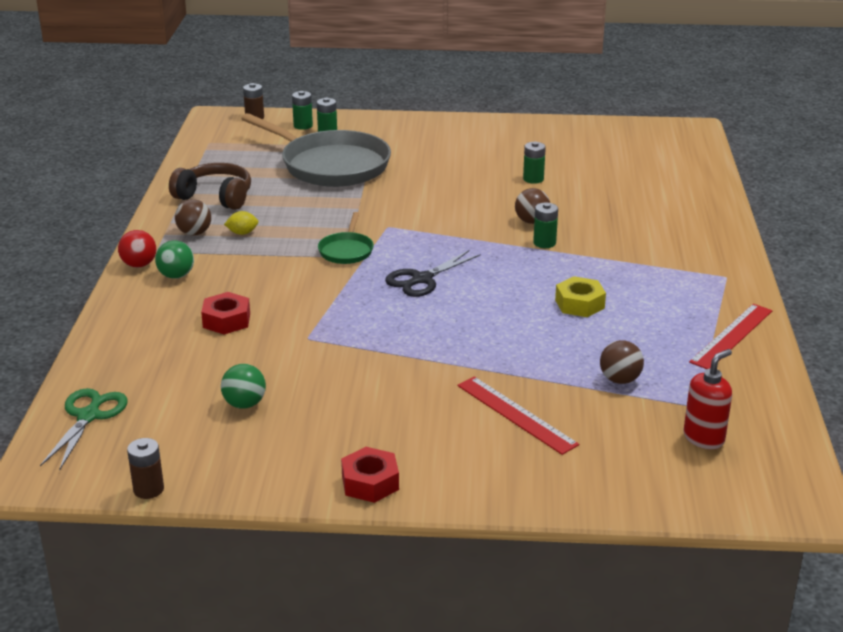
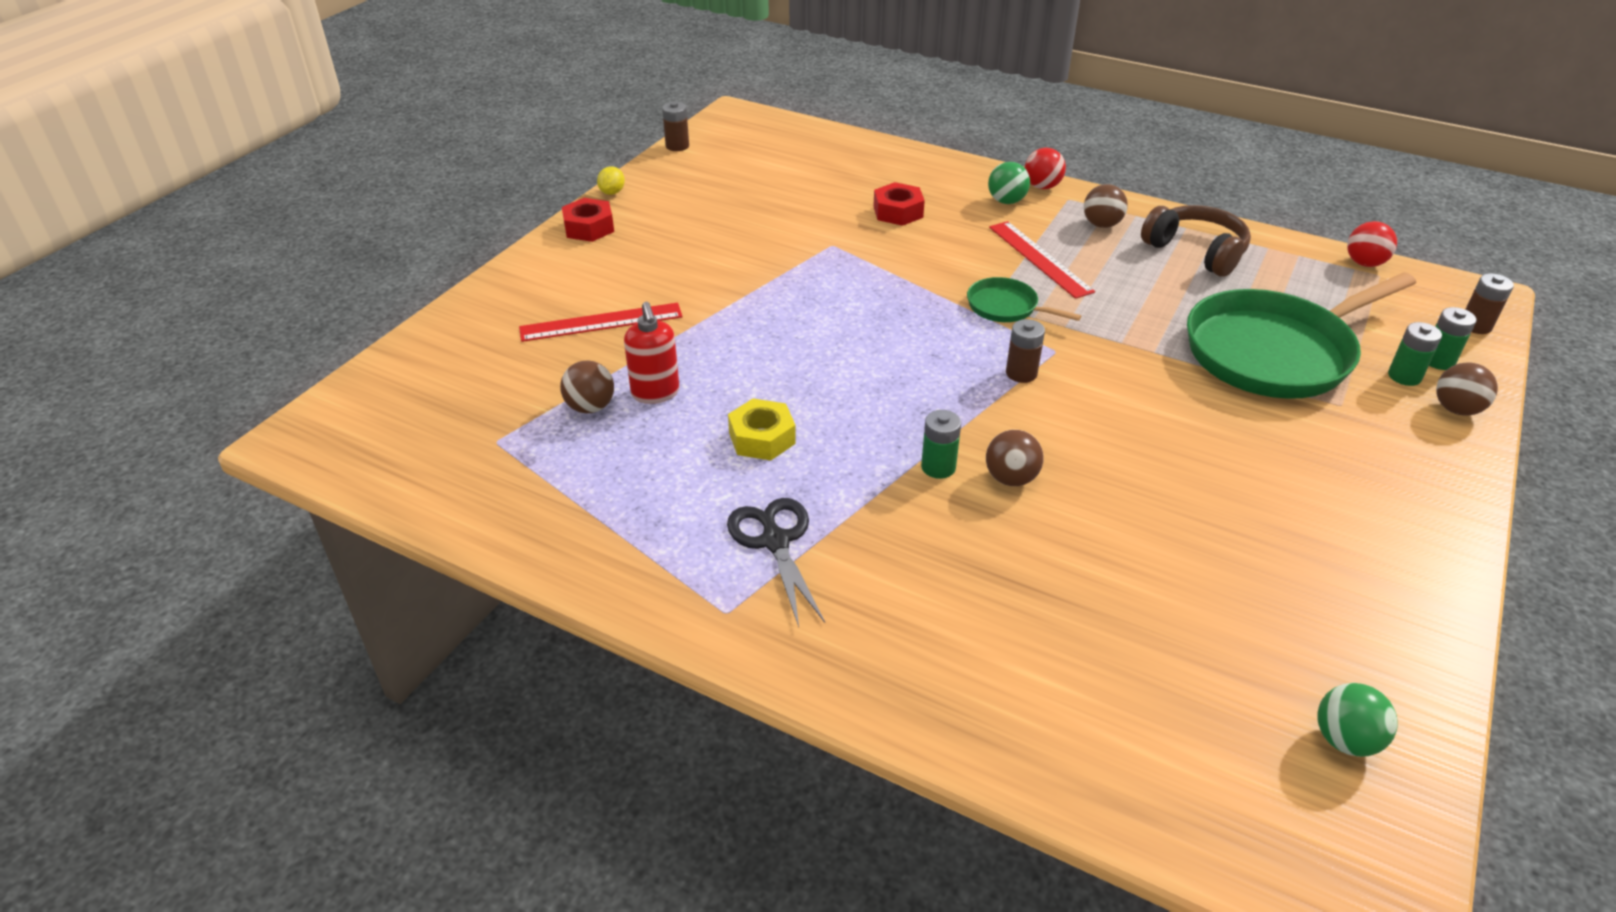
camera: 115 degrees right, 10 degrees up
green scissors [40,388,128,471] -> none
brown headphones [169,163,251,210] -> brown headphones turned 90 degrees counterclockwise [1141,205,1251,277]
green ball [221,364,266,409] -> green ball moved to [1317,683,1398,757]
yellow lemon [224,211,259,235] -> yellow lemon moved to [597,166,625,195]
grey pan [241,113,391,187] -> green pan [1187,272,1416,399]
black scissors [385,250,481,297] -> black scissors moved to [727,498,825,627]
green battery [523,142,546,184] -> none
red soap dispenser [684,349,732,449] -> red soap dispenser moved to [624,302,680,404]
red ruler [689,304,772,369] -> red ruler moved to [989,221,1095,299]
none -> brown battery [1006,319,1045,383]
none -> red ball [1347,221,1397,267]
none -> brown ball [1436,362,1498,416]

